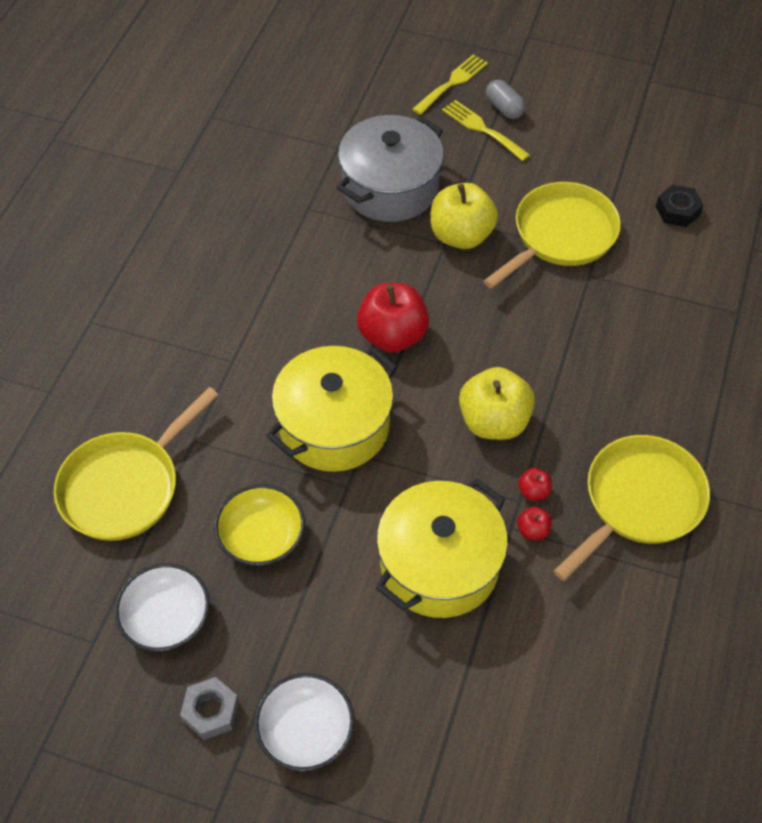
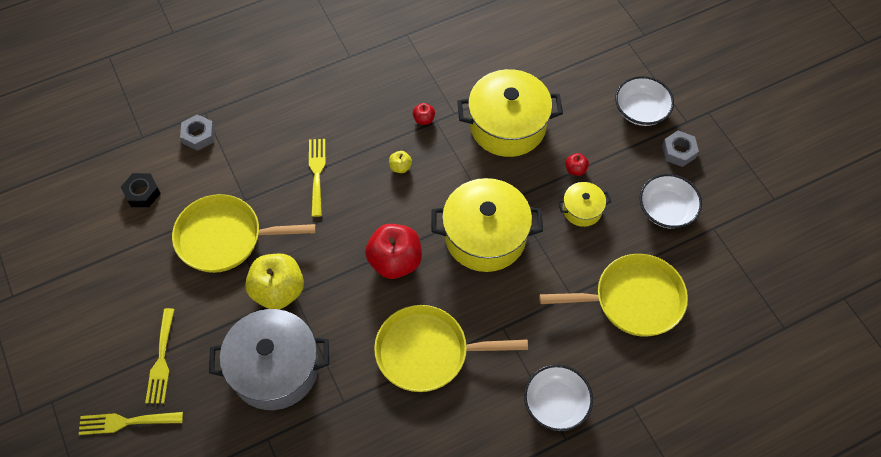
camera: 135 degrees left, 5 degrees up
yellow bowl [214,485,305,566] -> yellow pot [558,182,611,227]
yellow apple [459,367,535,440] -> yellow apple [389,151,412,173], size x0.44
grey capsule [486,80,525,119] -> none
red apple [517,506,552,540] -> red apple moved to [565,153,589,176]
yellow pan [553,435,710,581] -> yellow pan moved to [374,305,528,392]
none -> grey nut [180,114,215,151]
none -> yellow fork [309,139,326,217]
none -> white bowl [524,364,593,432]

